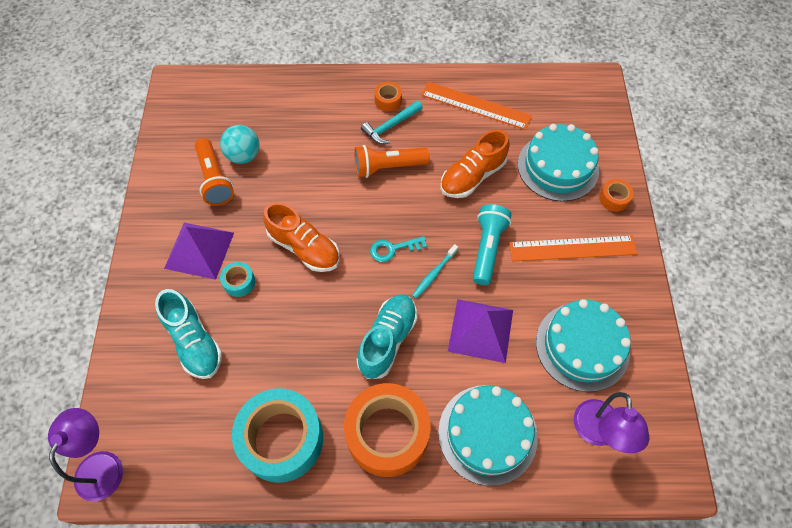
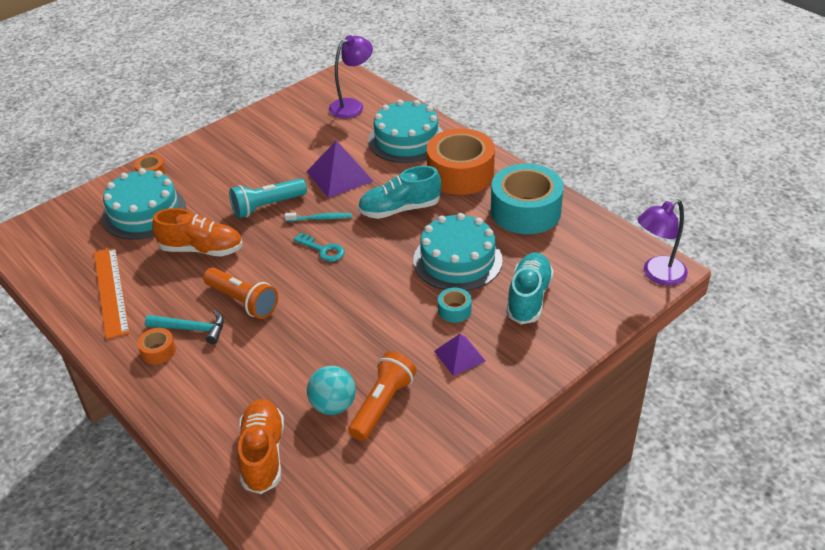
camera: 130 degrees left, 20 degrees down
purple pyramid [164,223,234,280] -> purple pyramid [434,334,485,376], size x0.62
orange shoe [263,202,339,272] -> orange shoe moved to [237,399,284,494]
orange ruler [509,235,637,261] -> none
turquoise cake [536,299,631,392] -> turquoise cake moved to [413,213,503,291]

